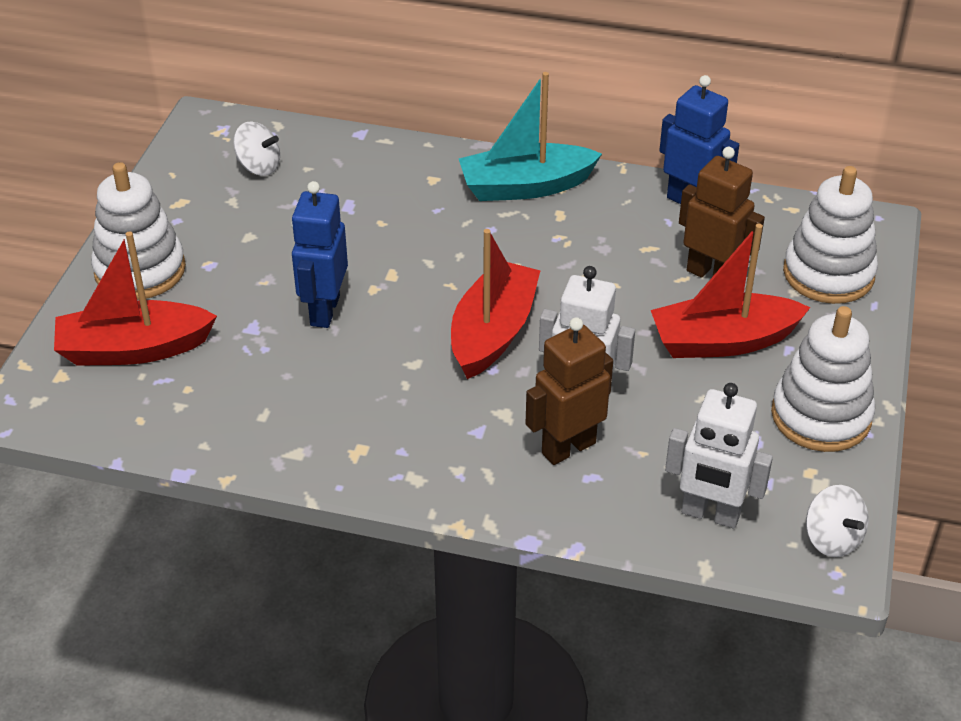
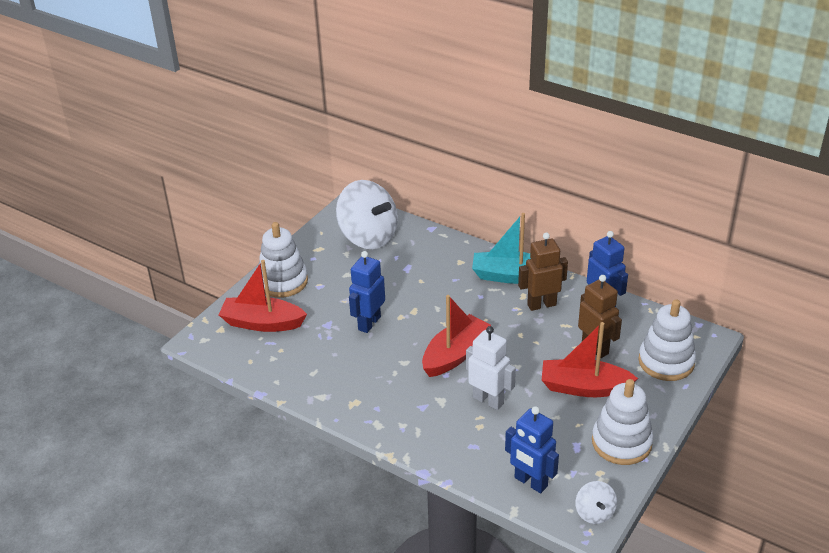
camera: 20 degrees right, 5 degrees down
white spinning top [233,122,280,176] -> white spinning top [336,180,398,249], size x2.19
brown robot [525,317,613,465] -> brown robot moved to [518,233,568,311]
white robot [665,383,773,529] -> blue robot [505,406,559,493]

